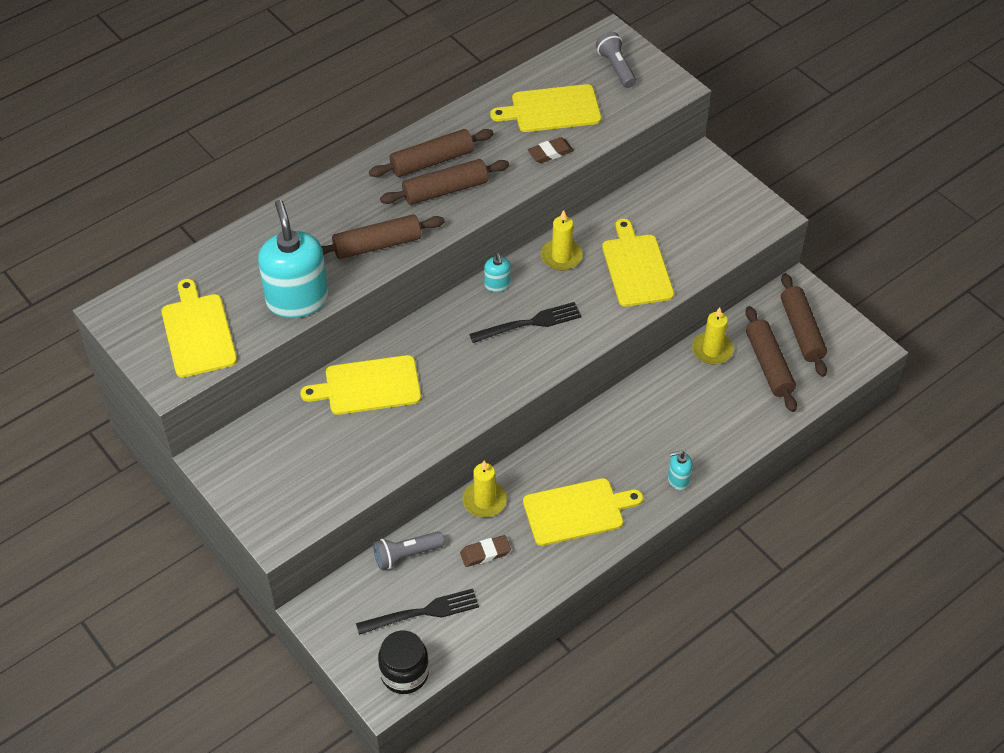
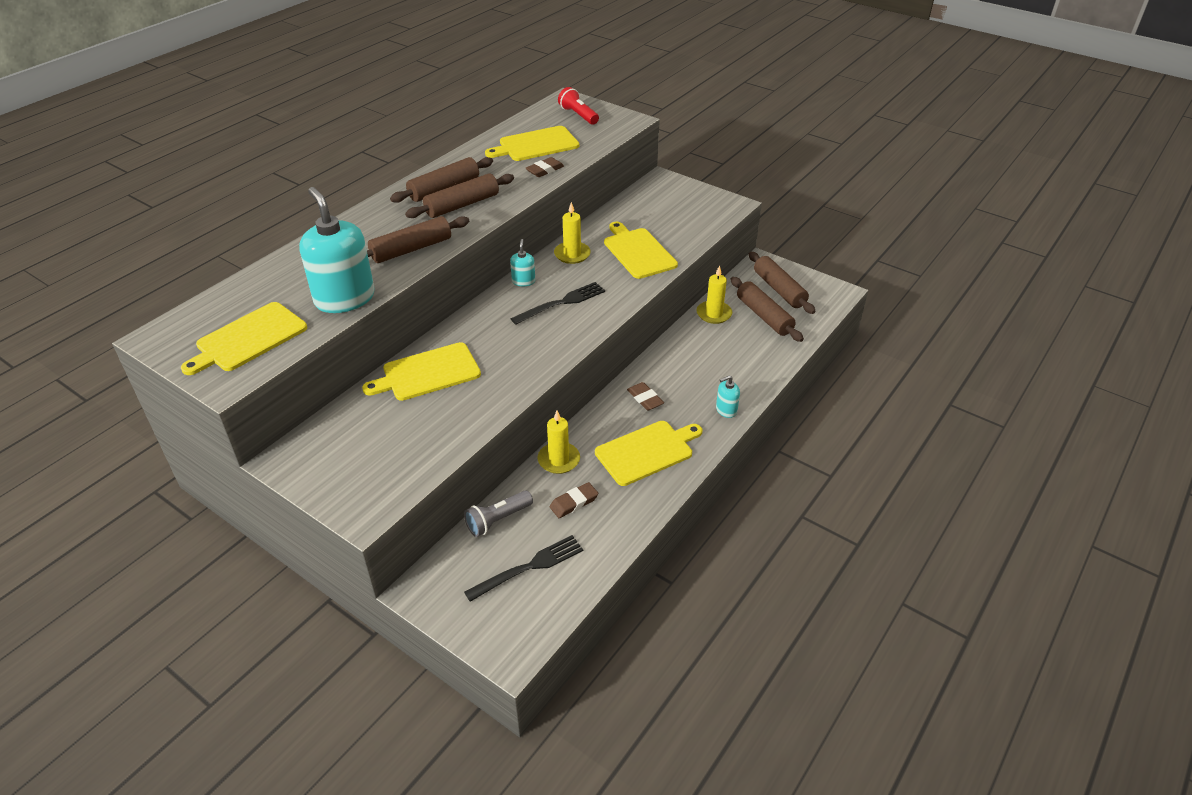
camera: 15 degrees left, 10 degrees down
yellow cutting board [161,279,237,378] -> yellow cutting board turned 105 degrees counterclockwise [181,302,307,375]
black jar [378,631,429,694] -> none
turquoise soap dispenser [484,253,511,292] -> turquoise soap dispenser turned 150 degrees counterclockwise [510,239,535,286]
grey flashlight [596,32,636,88] -> red flashlight [558,87,599,125]
none -> brown eraser [627,382,664,411]

